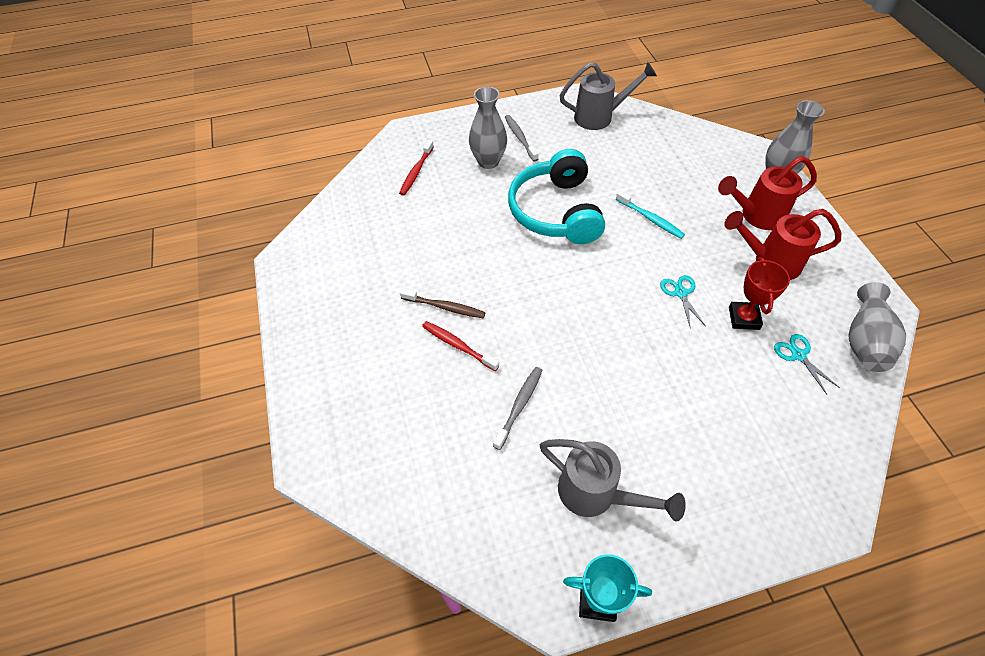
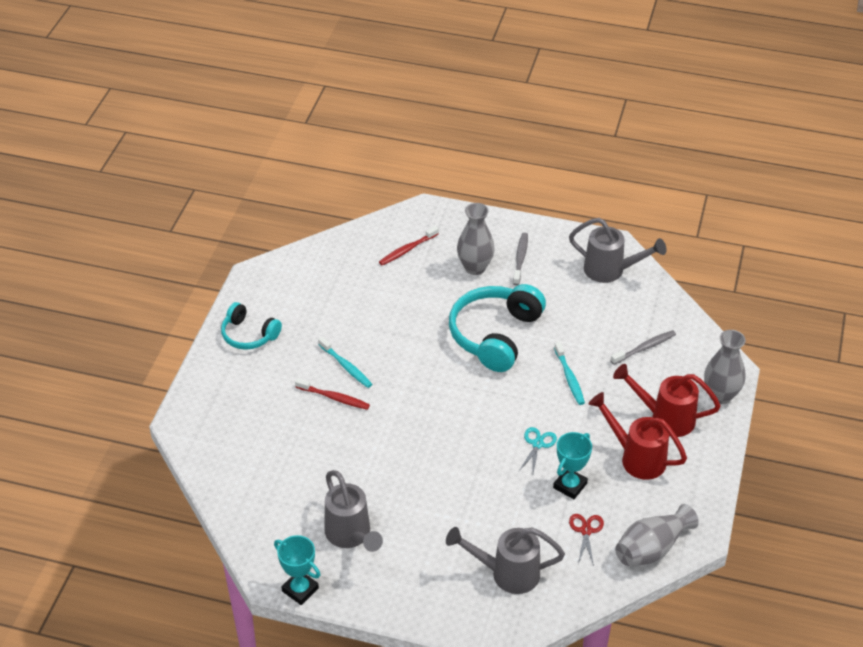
camera: 30 degrees right, 10 degrees down
brown toothbrush [400,288,486,318] -> turquoise toothbrush [318,337,372,388]
red toothbrush [422,321,499,371] -> red toothbrush turned 135 degrees clockwise [295,378,370,410]
grey toothbrush [493,367,543,450] -> grey toothbrush moved to [610,330,676,365]
red trophy [729,257,790,330] -> turquoise trophy [553,432,592,499]
turquoise scissors [774,334,840,394] -> red scissors [569,514,604,566]
none -> turquoise headphones [221,302,282,350]
none -> grey watering can [446,527,565,594]

